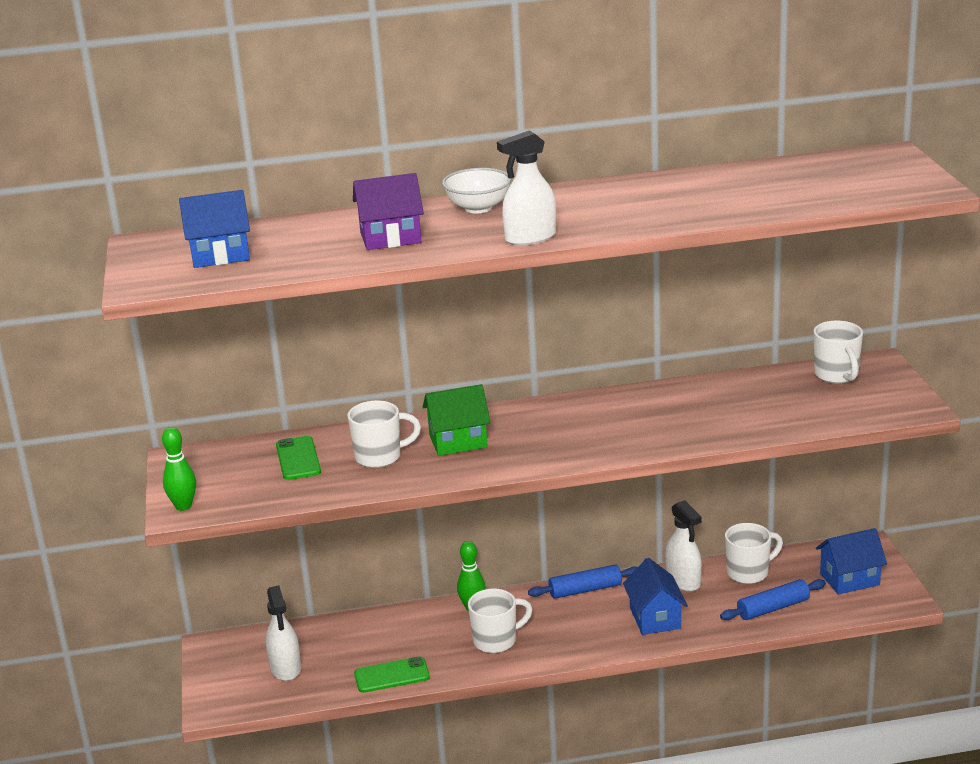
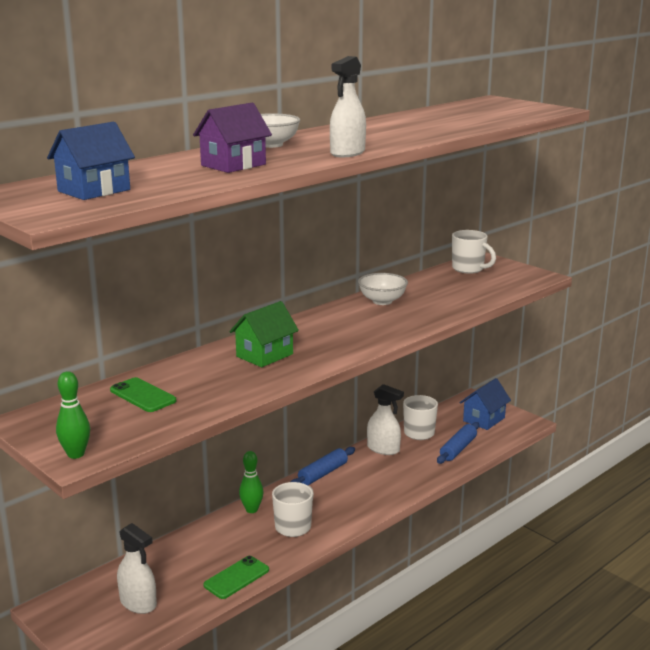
camera: 35 degrees left, 5 degrees down
white mug [347,401,421,468] -> none
blue house [623,558,688,635] -> none
none -> white bowl [358,273,408,305]

